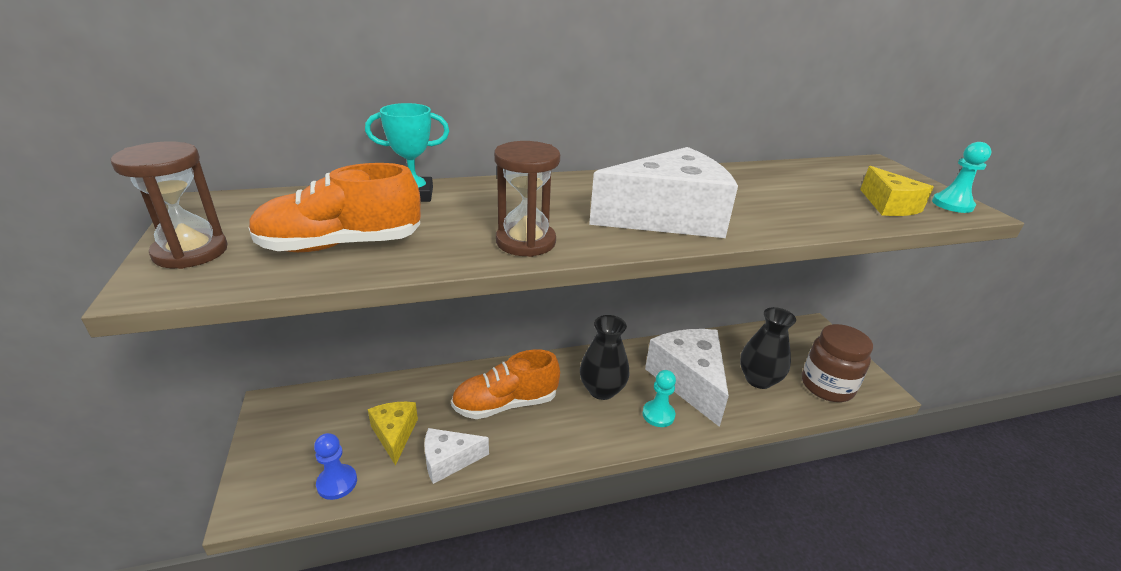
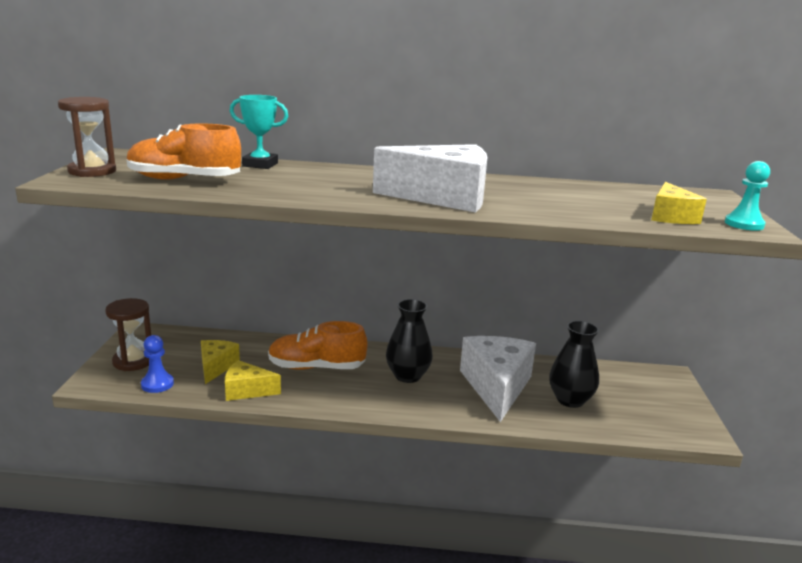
camera: 20 degrees right, 10 degrees down
white cheese [424,428,489,484] -> yellow cheese [225,360,281,401]
brown hourglass [494,141,560,257] -> brown hourglass moved to [105,298,151,371]
turquoise pawn [643,370,676,427] -> none
brown jar [802,324,873,402] -> none

